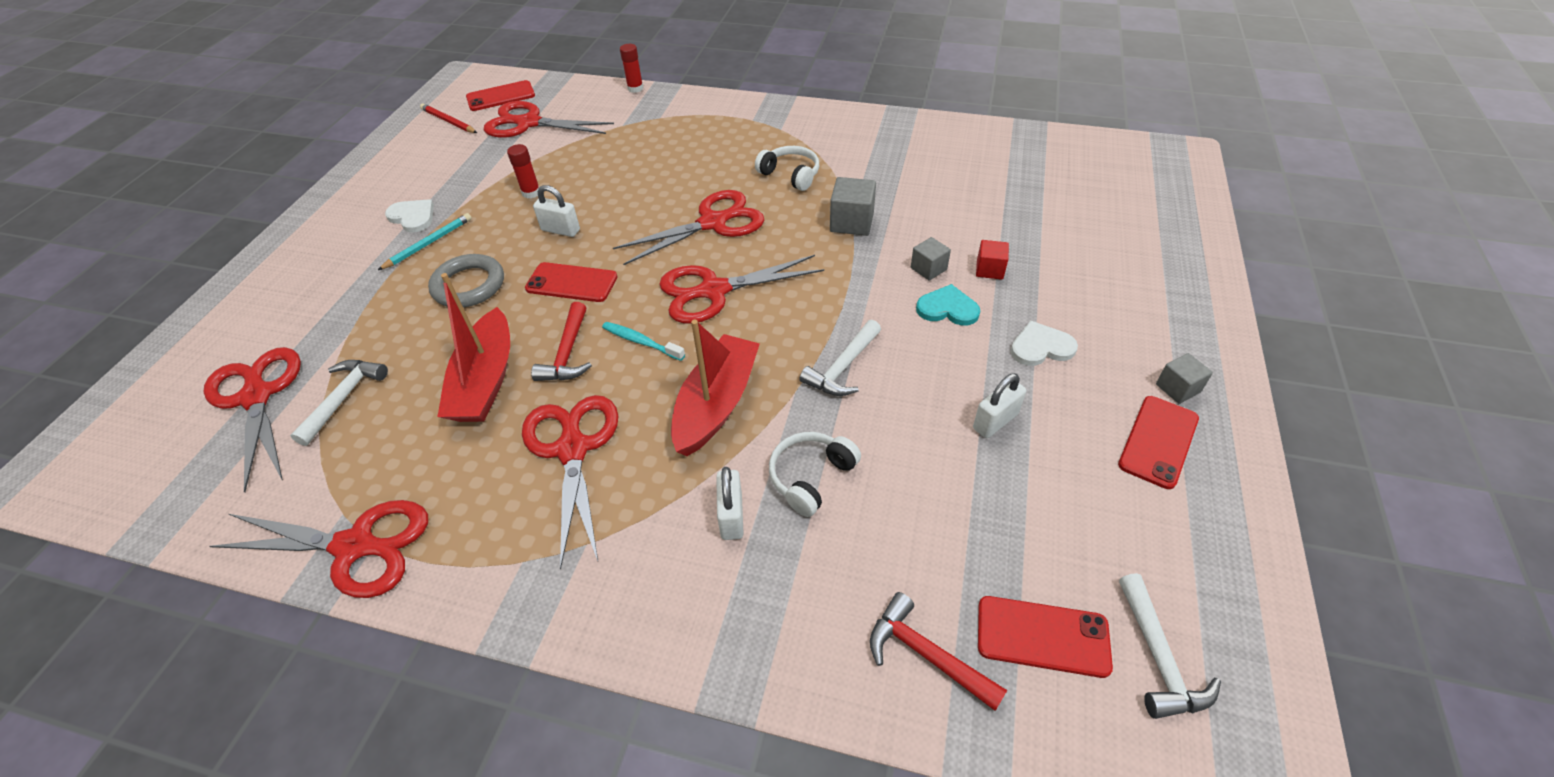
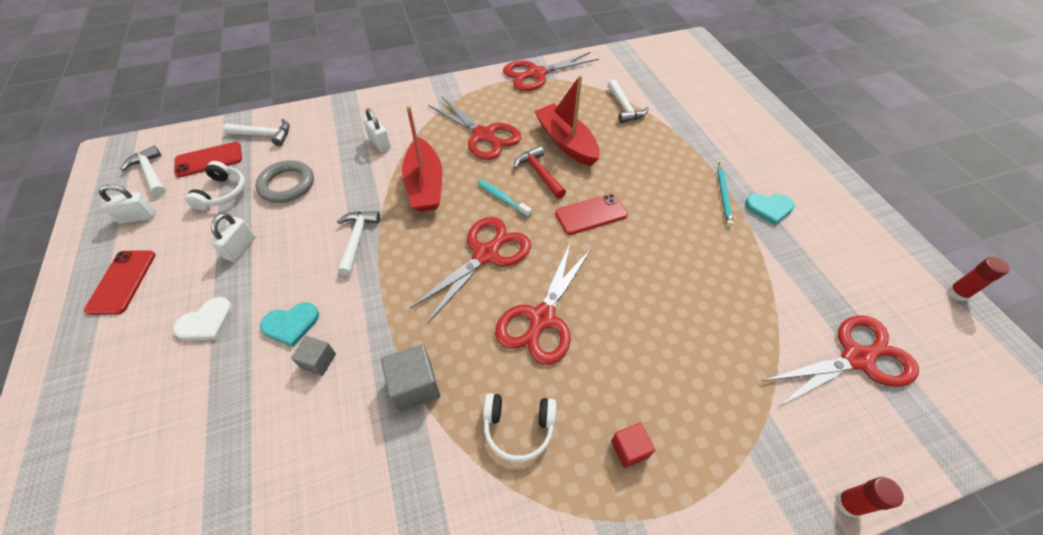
camera: 145 degrees right, 5 degrees up
red scissors [204,347,301,492] -> none
white heart [385,199,434,232] -> turquoise heart [745,193,794,225]
red pencil [420,103,477,133] -> none
grey ring [428,254,504,308] -> grey ring moved to [255,160,314,203]
red phone [466,80,535,111] -> none
red glue stick [507,144,539,198] -> red glue stick moved to [947,257,1010,302]
white padlock [533,185,580,237] -> white padlock moved to [99,184,155,224]
turquoise toothbrush [602,322,685,361] -> turquoise toothbrush turned 135 degrees counterclockwise [477,180,532,217]
white headphones [769,432,861,517] -> white headphones moved to [185,161,245,210]
red hammer [870,592,1007,711] -> white hammer [223,119,290,146]
red cube [976,240,1009,280] -> red cube moved to [611,423,655,468]
grey cube [1156,353,1213,404] -> none

